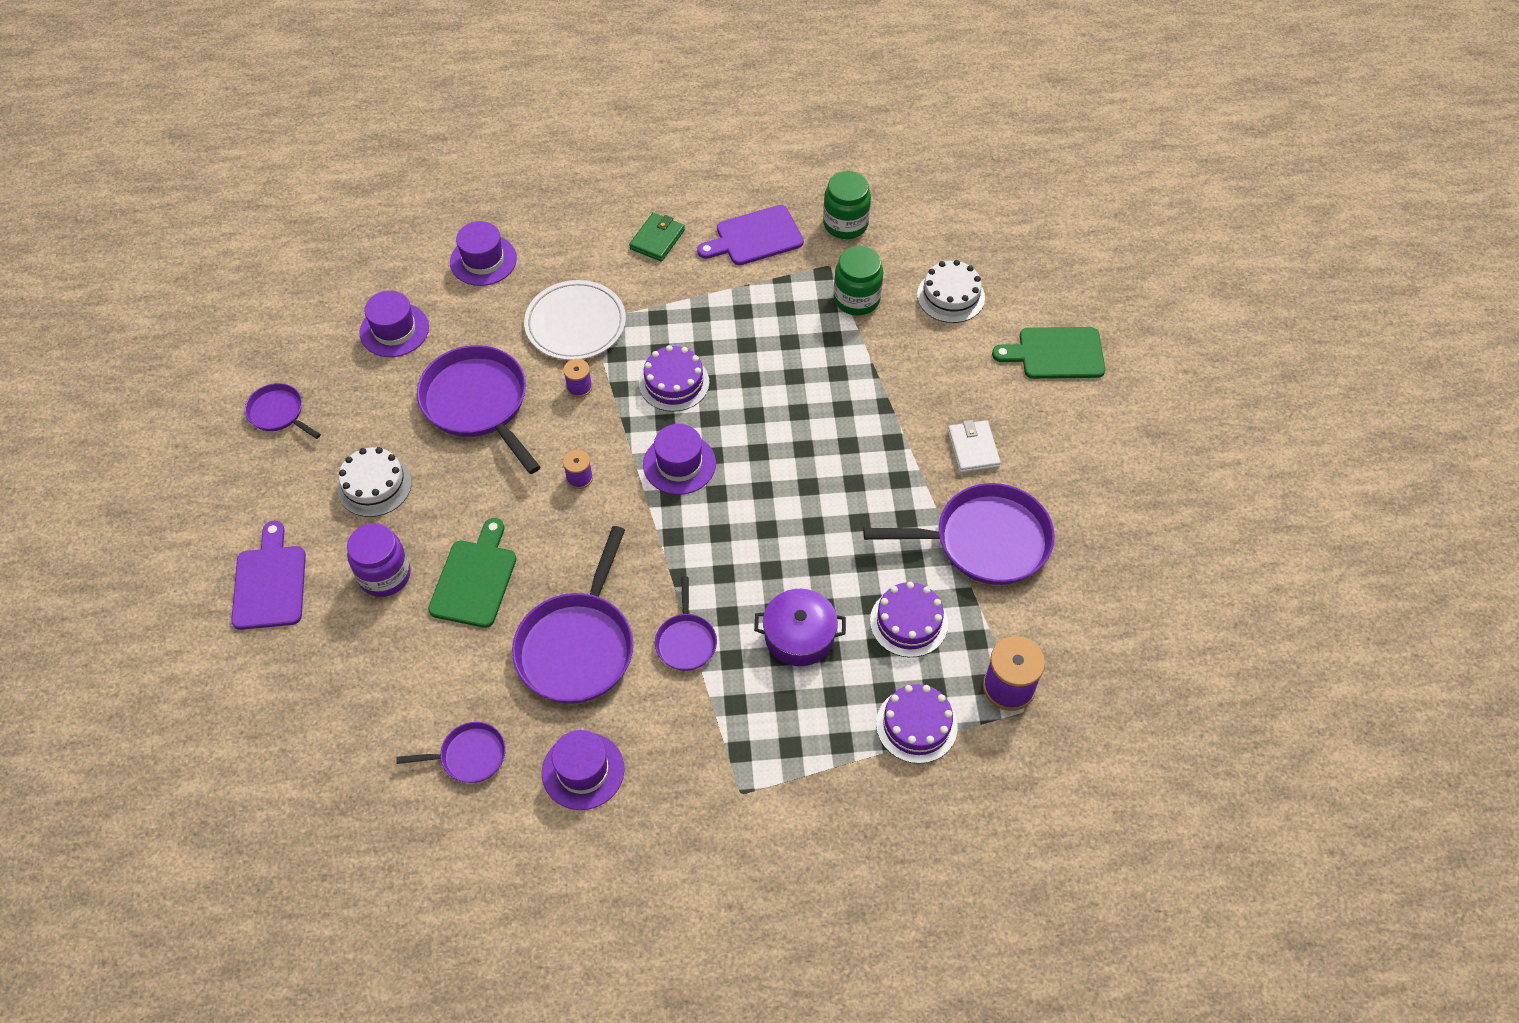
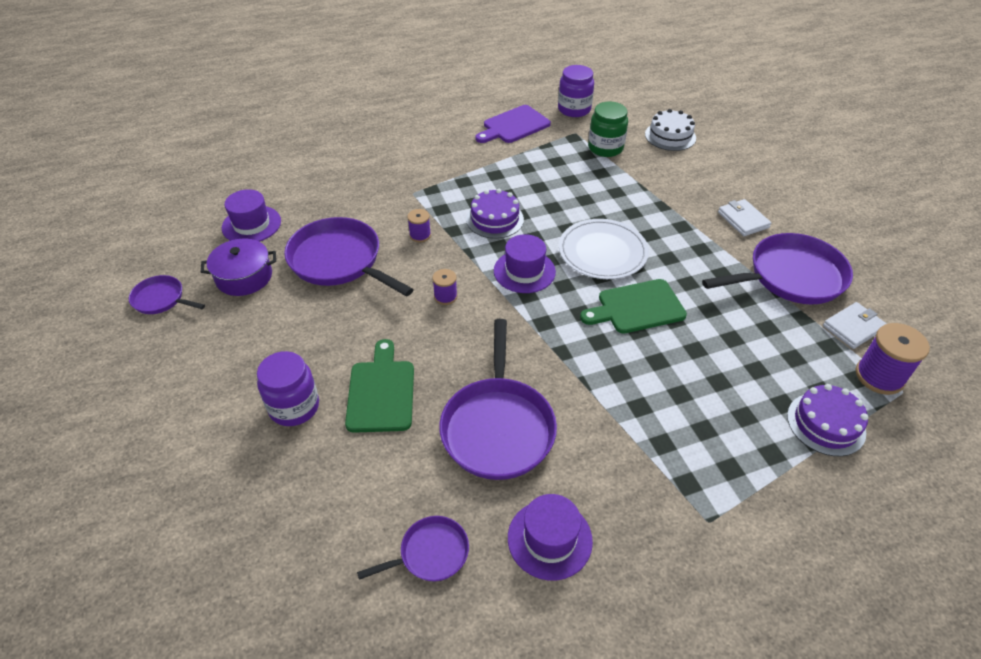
camera: 15 degrees left, 10 degrees down
purple cutting board [231,521,306,630] -> none
white cake [337,447,412,517] -> none
purple hat [450,221,517,286] -> none
white plate [524,280,626,360] -> white plate moved to [559,219,649,279]
green wallet [629,213,685,262] -> none
purple pan [655,576,717,671] -> none
purple pot [754,589,846,666] -> purple pot moved to [201,238,276,296]
green jar [823,171,871,239] -> purple jar [558,65,594,117]
purple cake [870,582,948,657] -> none
green cutting board [992,327,1105,379] -> green cutting board moved to [580,279,687,334]
none -> white wallet [823,302,887,349]

